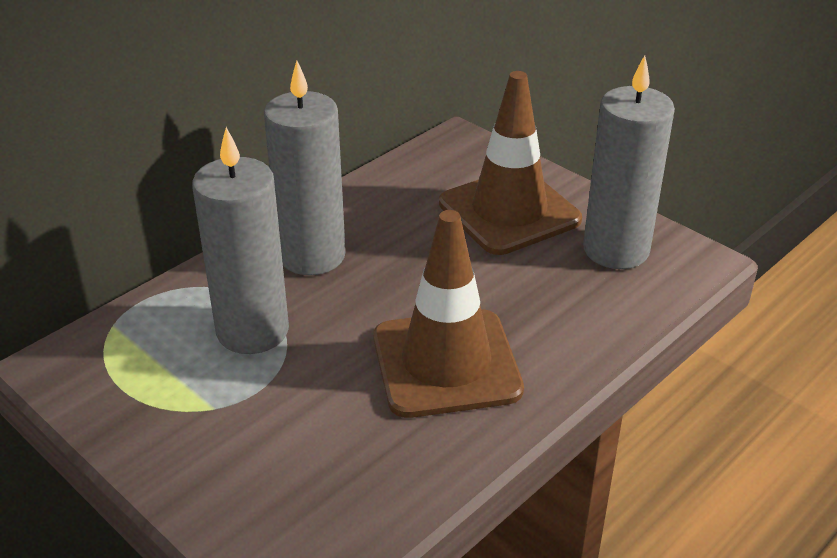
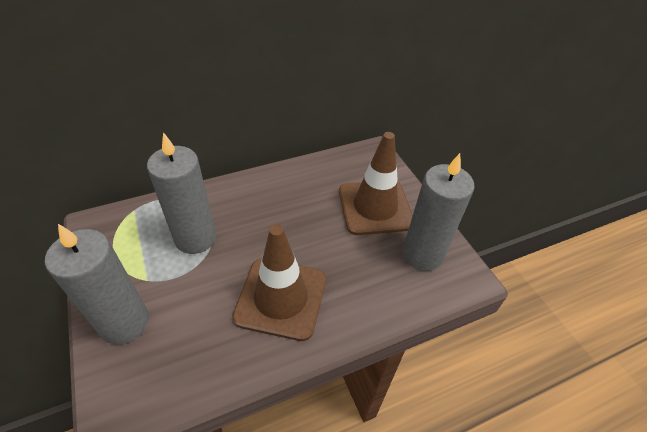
camera: 20 degrees right, 10 degrees up
grey candle [264,61,346,275] -> grey candle moved to [45,224,149,344]

